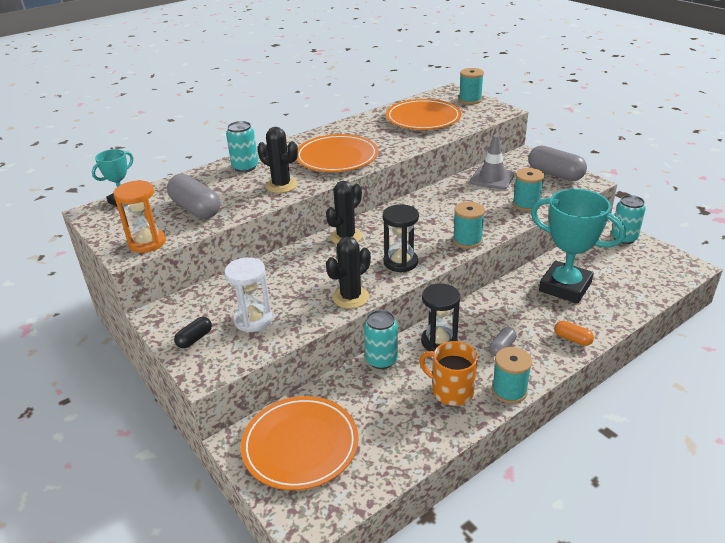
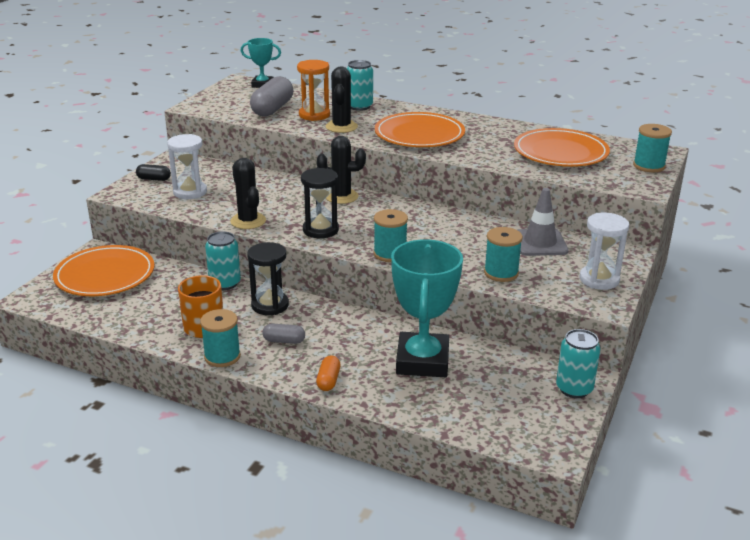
camera: 60 degrees right, 5 degrees down
orange hourglass [113,180,166,253] -> orange hourglass moved to [297,60,330,121]
black cactus [326,237,371,309] -> black cactus turned 45 degrees clockwise [230,158,266,229]
grey capsule [528,145,587,181] -> white hourglass [579,213,629,290]

